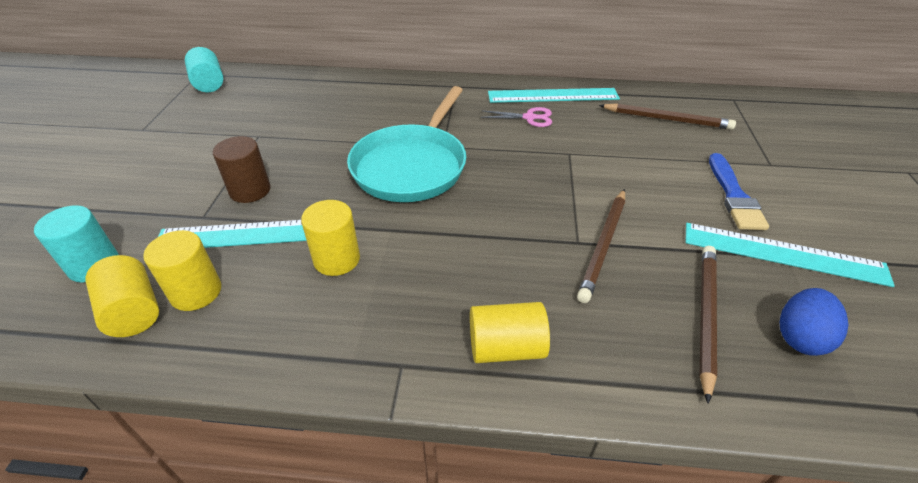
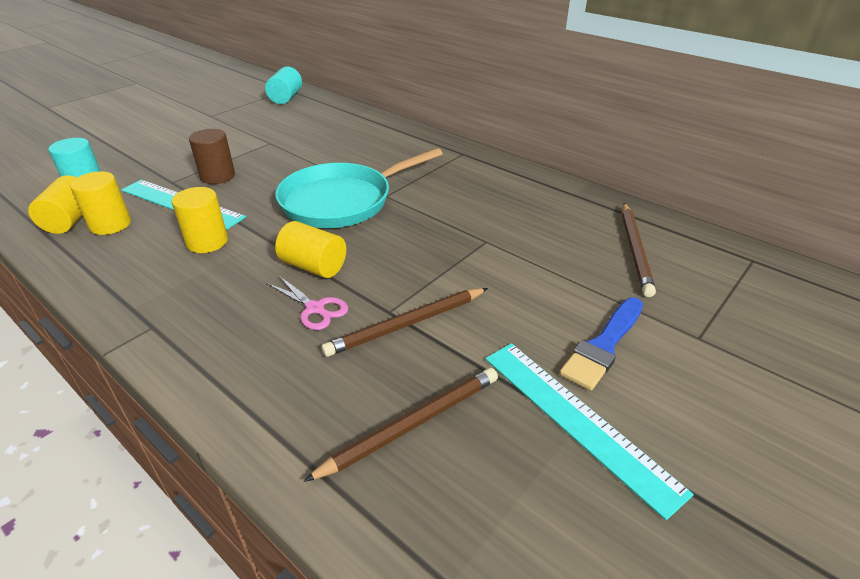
camera: 35 degrees right, 5 degrees down
yellow cylinder [470,302,550,363] -> yellow cylinder moved to [275,221,346,278]
pink scissors [481,107,552,127] -> pink scissors moved to [267,276,348,330]
turquoise ruler [488,88,620,103] -> none
brown pencil [599,103,736,130] -> brown pencil turned 45 degrees clockwise [622,203,656,297]
blue egg [779,288,849,356] -> none

